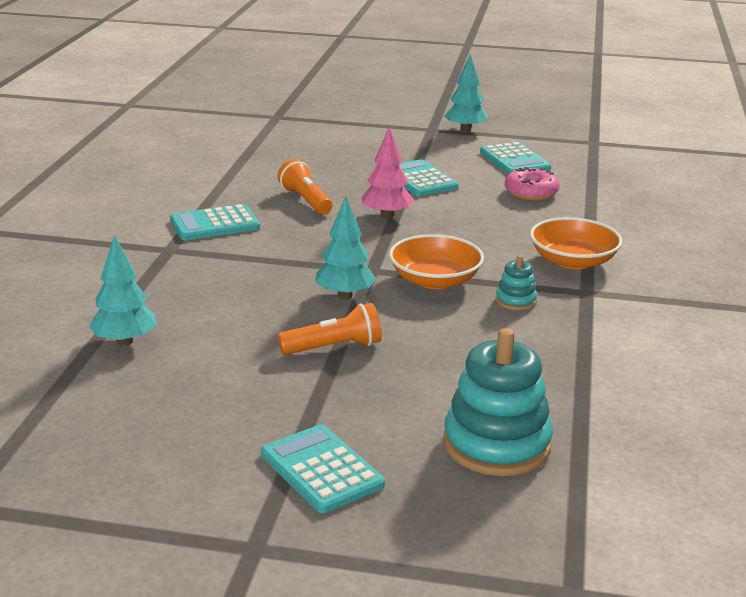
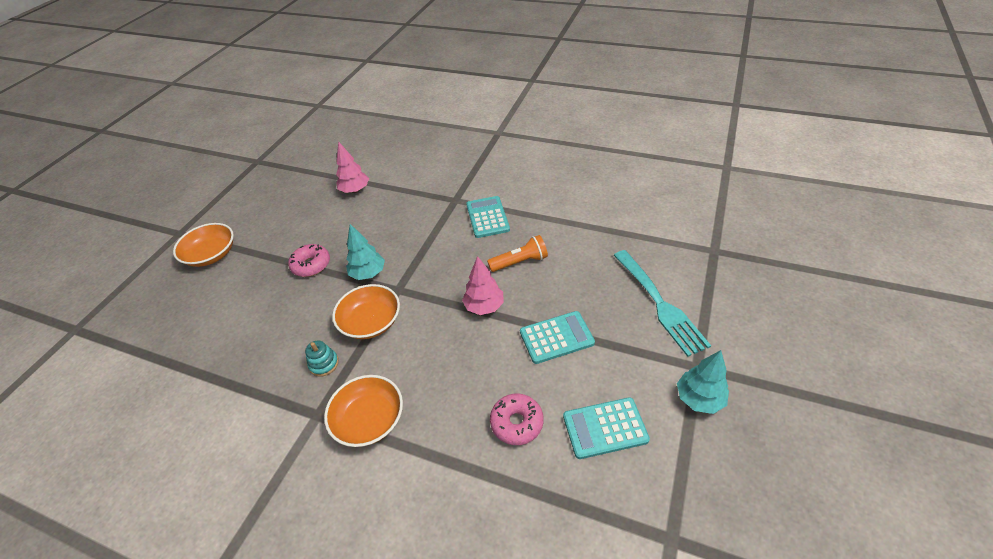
camera: 105 degrees right, 20 degrees up
turquoise tree [89,235,157,346] -> pink tree [336,141,369,193]
turquoise calculator [261,425,385,513] -> orange bowl [173,223,234,267]
orange flashlight [278,303,382,355] -> pink donut [288,244,330,277]
turquoise stacking toy [443,328,553,476] -> none
none -> turquoise fork [614,250,711,357]

